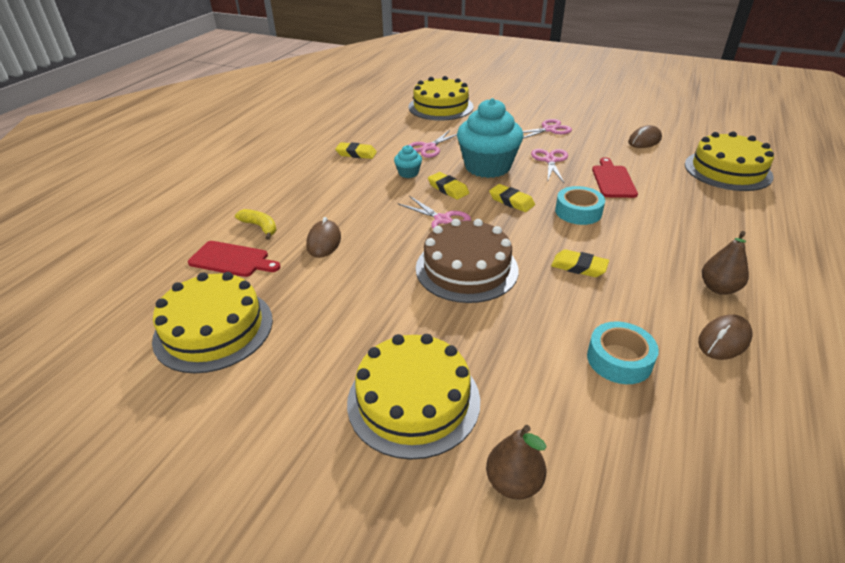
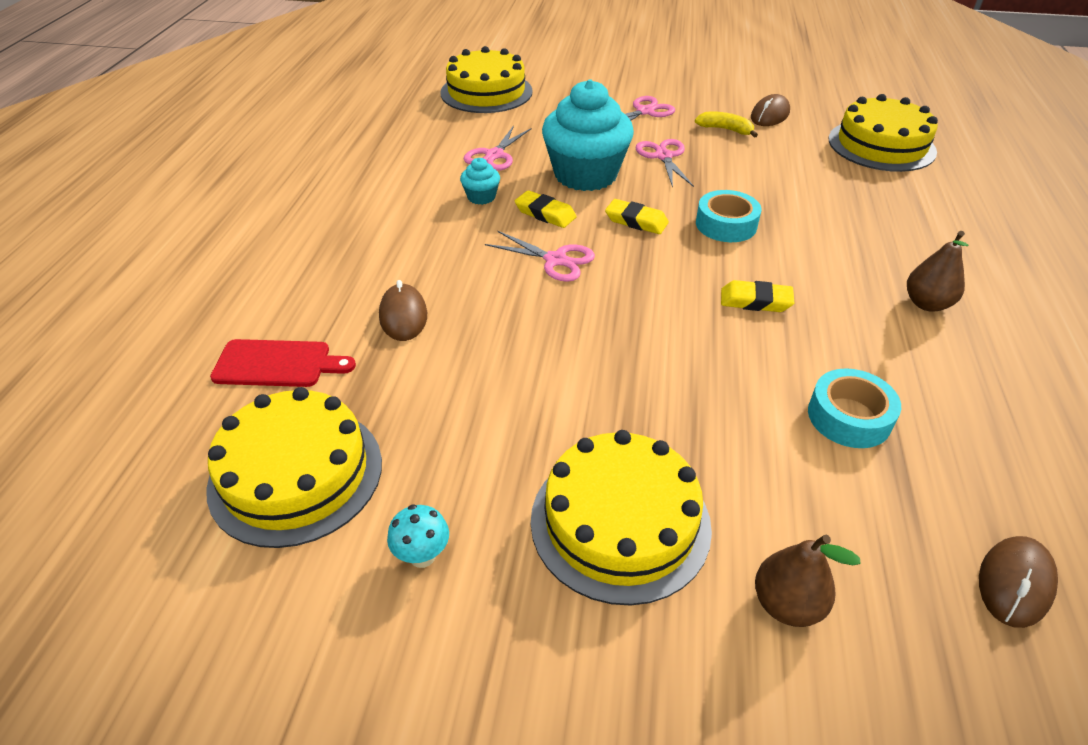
camera: 15 degrees left, 5 degrees up
yellow banana [235,209,276,240] -> yellow banana moved to [695,111,758,138]
yellow eraser [335,142,377,159] -> none
brown cake [416,219,519,303] -> none
red cutting board [592,158,638,198] -> none
brown mouse [698,314,752,360] -> brown mouse moved to [979,536,1058,628]
none -> turquoise mushroom [387,504,449,568]

